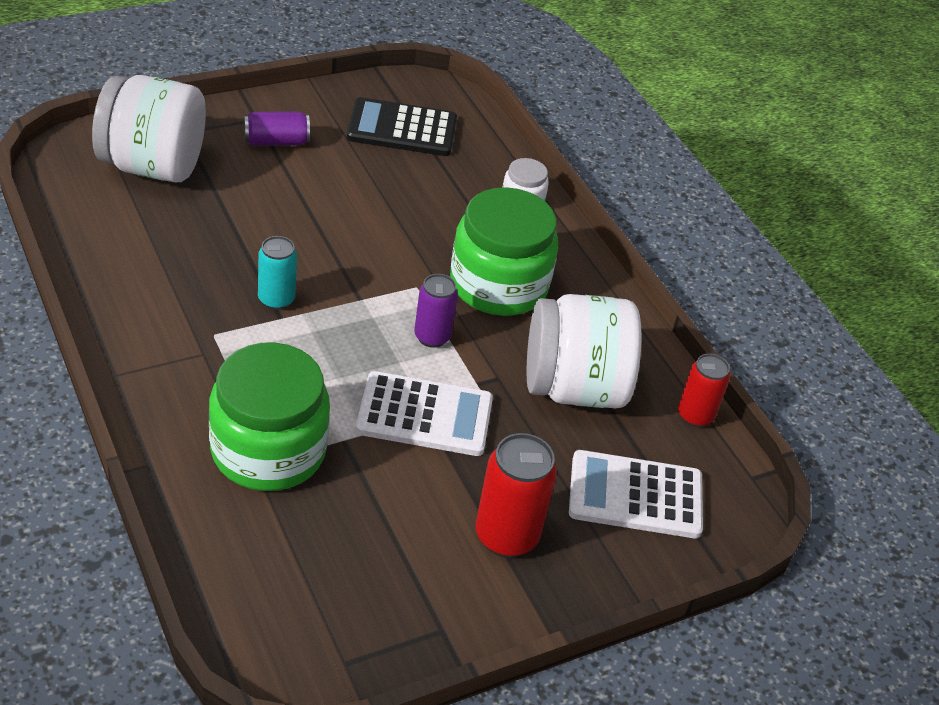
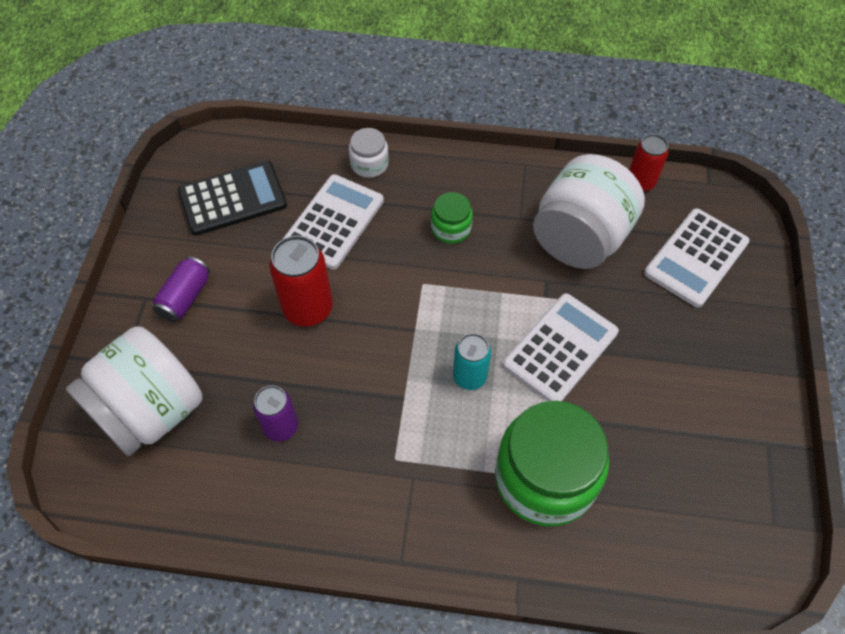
camera: 50 degrees left, 15 degrees up
turquoise can [258,236,297,310] -> turquoise can moved to [453,333,491,390]
black calculator [347,97,457,156] -> black calculator turned 150 degrees counterclockwise [178,161,287,236]
purple can [414,274,458,348] -> purple can moved to [253,385,298,442]
green jar [450,187,558,316] -> green jar [431,192,473,244], size x0.47
red can [475,433,557,558] -> red can moved to [269,236,333,327]
none -> white calculator [283,174,384,270]

